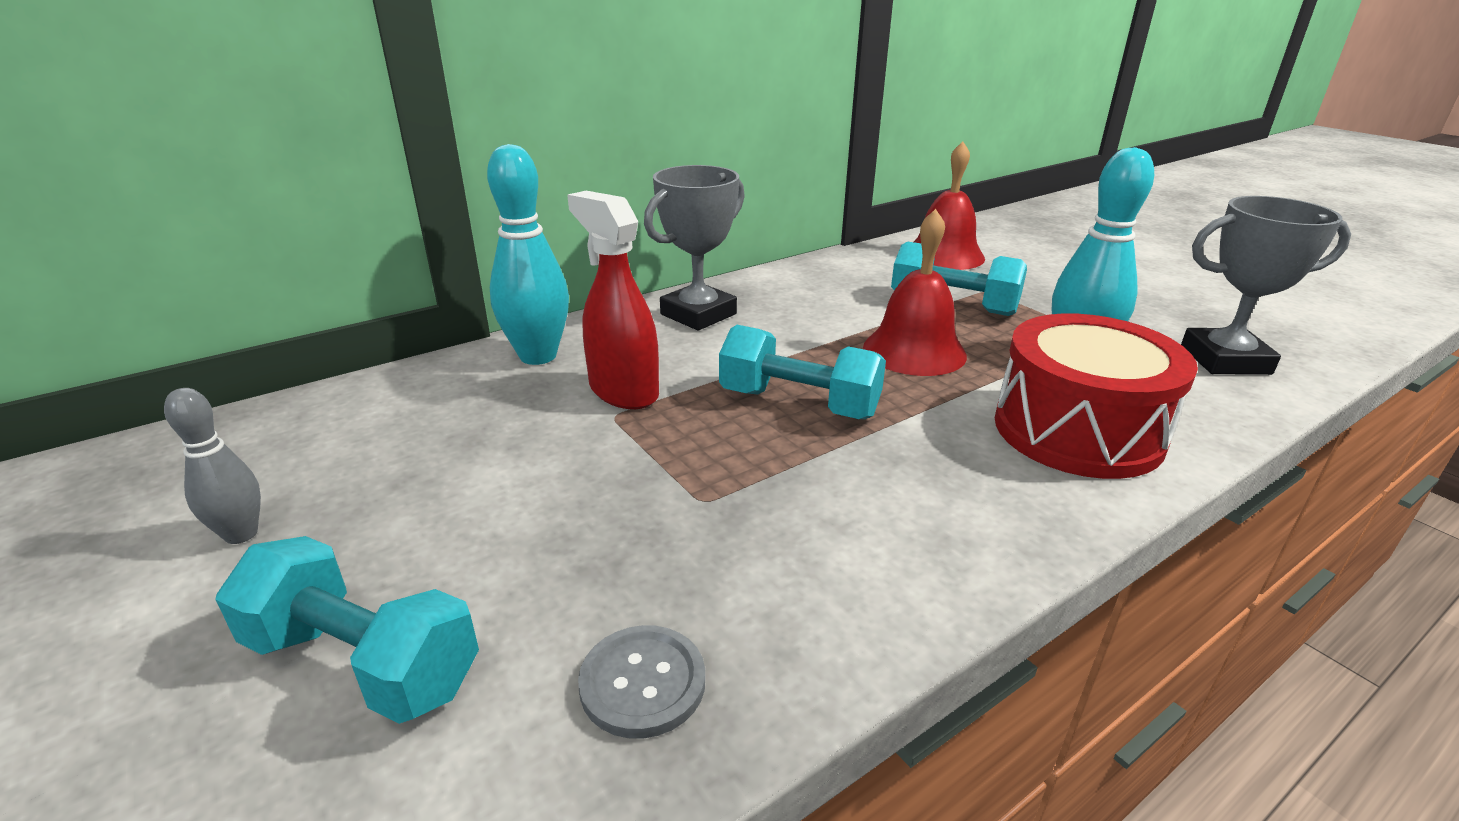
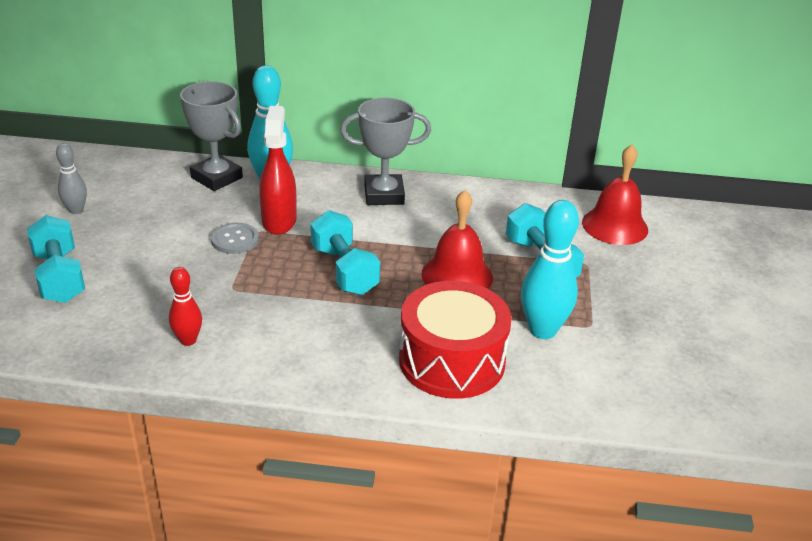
camera: 40 degrees right, 5 degrees up
grey button [578,625,705,739] -> grey button moved to [211,223,259,254]
grey trophy [1181,196,1351,375] -> grey trophy moved to [180,81,243,191]
none -> red bowling pin [169,267,202,346]

